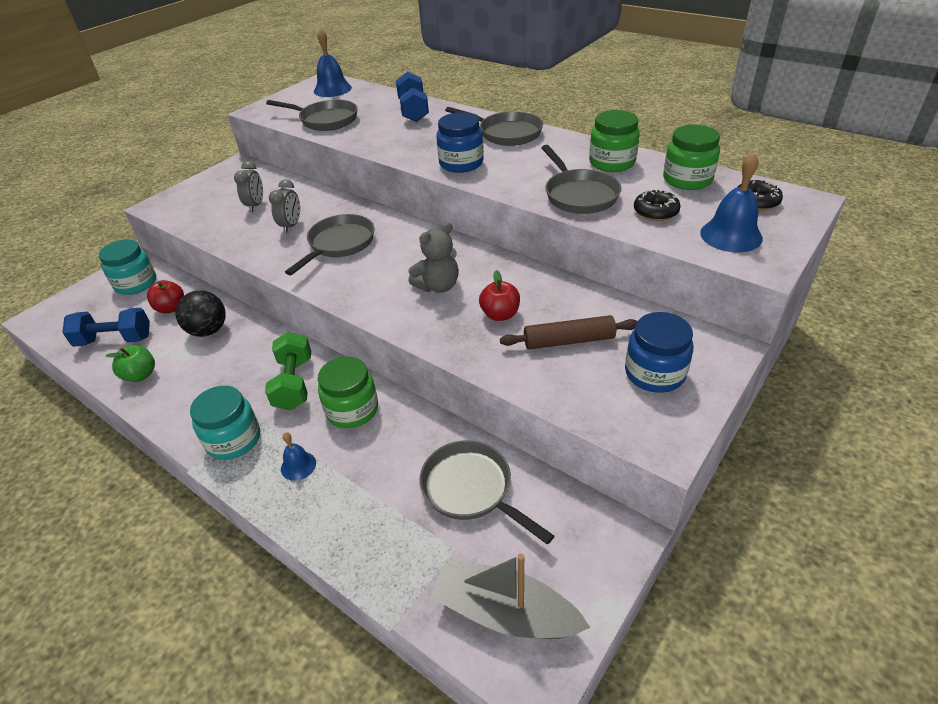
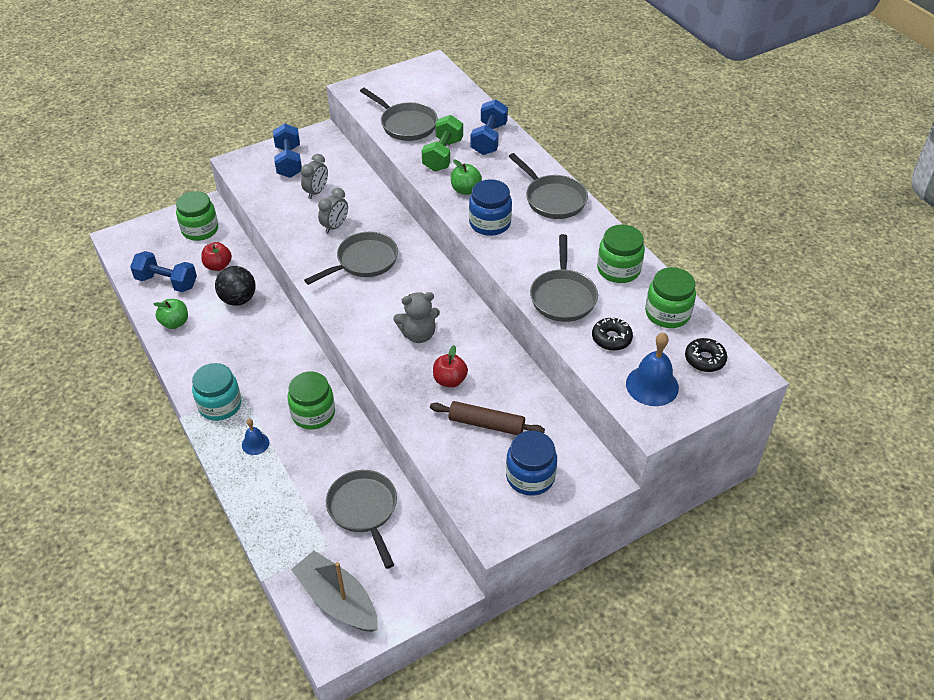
camera: 20 degrees right, 5 degrees up
turquoise jar [99,239,156,295] -> green jar [176,191,218,241]
green dumbbell [265,332,311,410] -> green dumbbell moved to [422,115,463,172]
blue bell [314,29,352,97] -> none
none -> blue dumbbell [273,123,302,178]
none -> green apple [451,159,482,195]

